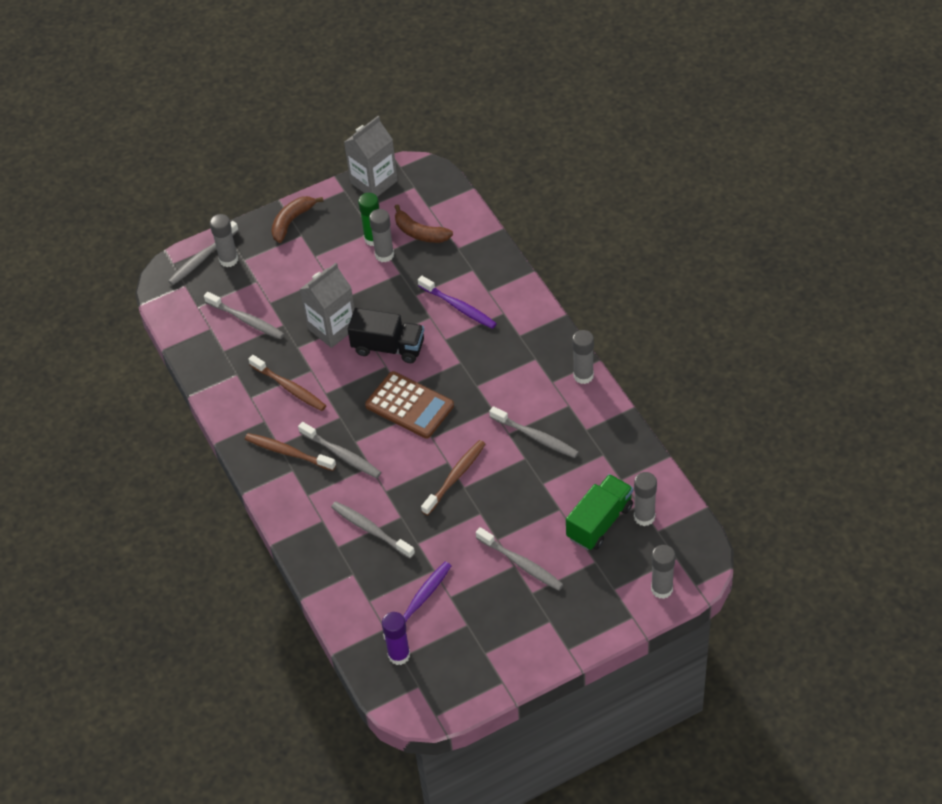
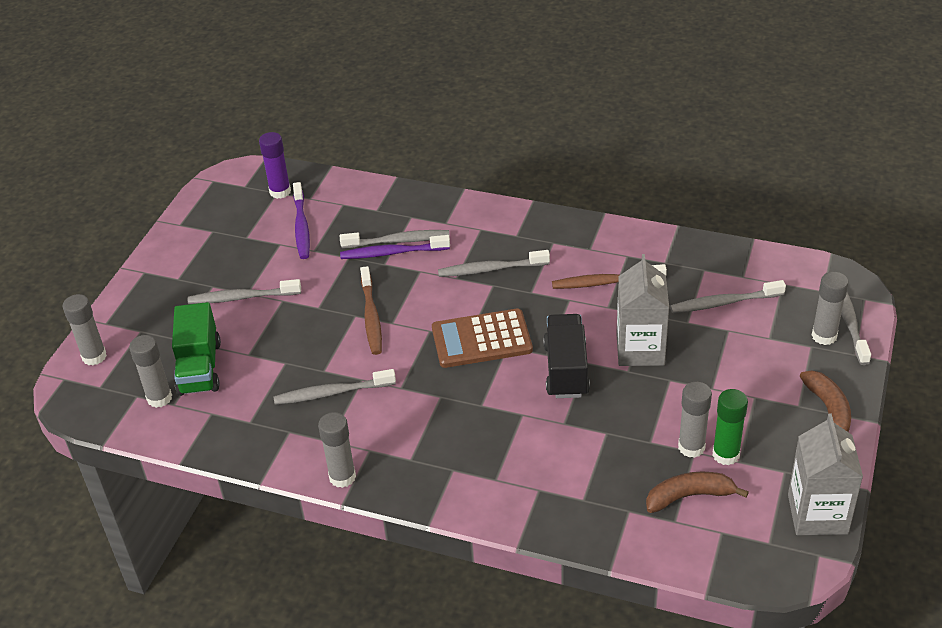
camera: 135 degrees right, 10 degrees down
brown toothbrush [245,433,336,471] -> none
black truck [348,308,424,363] -> black truck turned 120 degrees clockwise [543,314,590,398]
purple toothbrush [418,276,497,329] -> purple toothbrush moved to [340,235,450,259]

